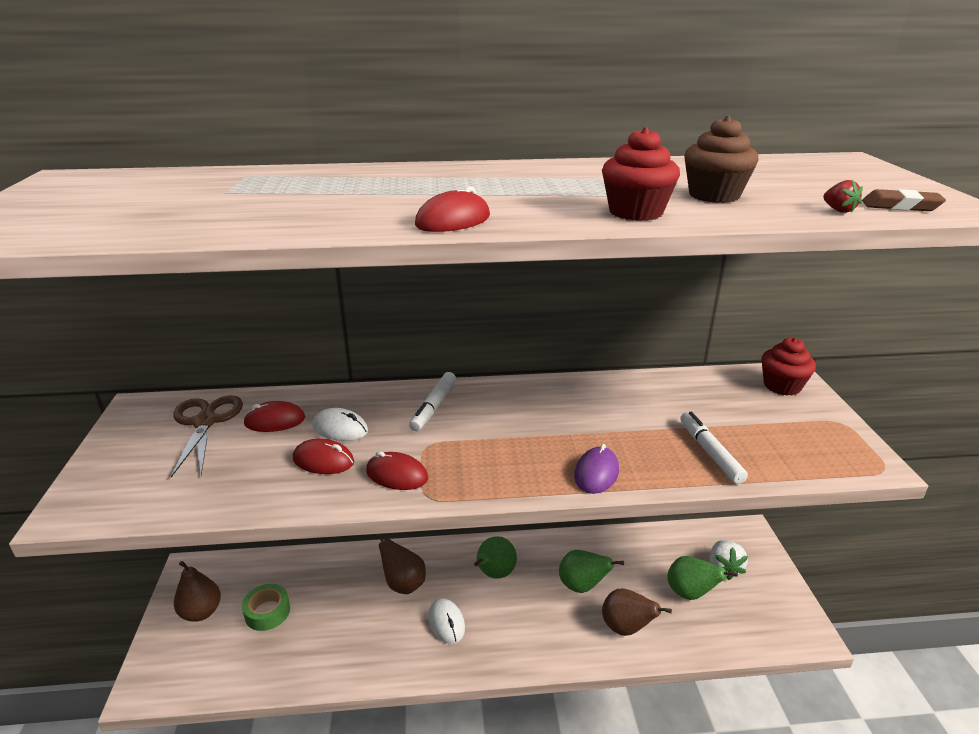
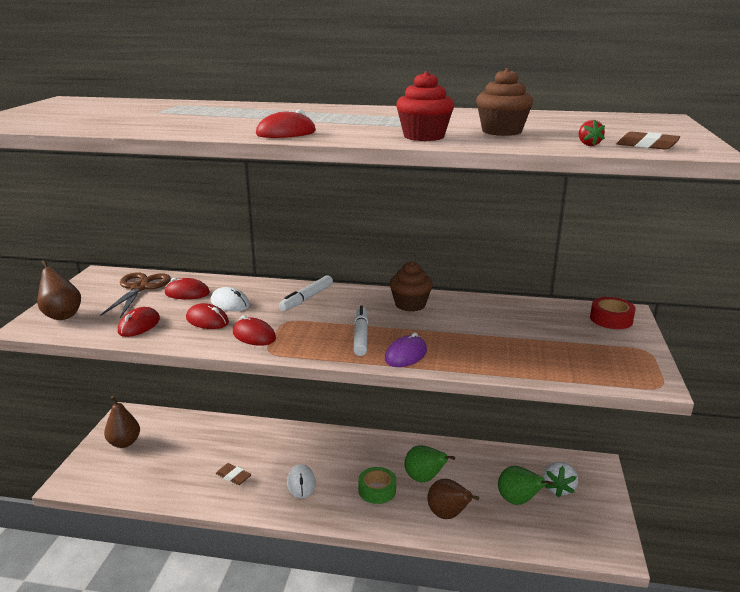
camera: 15 degrees right, 5 degrees down
green tape [242,584,290,631] -> green tape moved to [358,467,396,504]
brown pear [373,534,426,594] -> brown pear moved to [37,260,81,320]
green pear [474,536,517,579] -> none
white marker [680,412,748,484] -> white marker moved to [353,305,368,356]
red cupcake [761,337,816,396] -> red tape [590,297,636,329]
none -> red mouse [118,307,160,337]
none -> brown eraser [216,463,252,485]
none -> brown cupcake [390,261,433,312]

